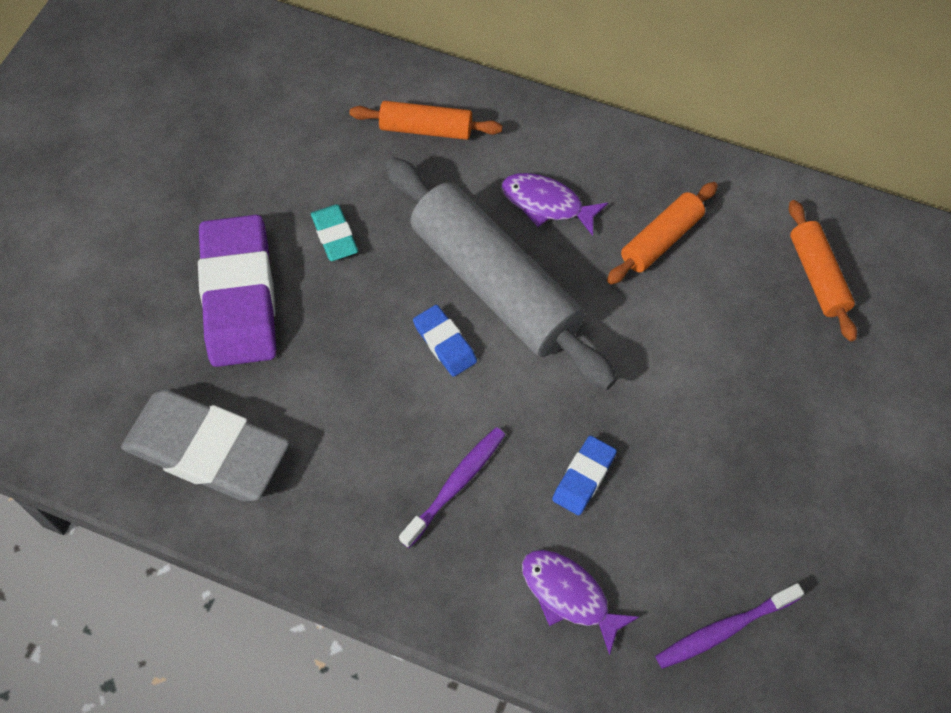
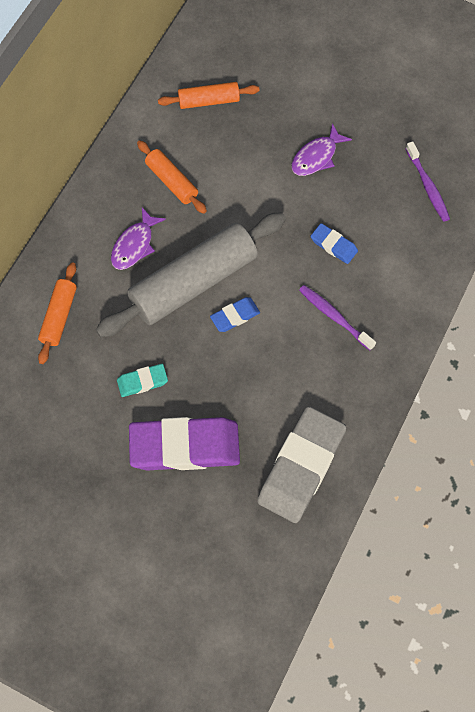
camera: 85 degrees left, 5 degrees up
purple fish [522,550,639,655] -> purple fish moved to [291,124,352,176]

